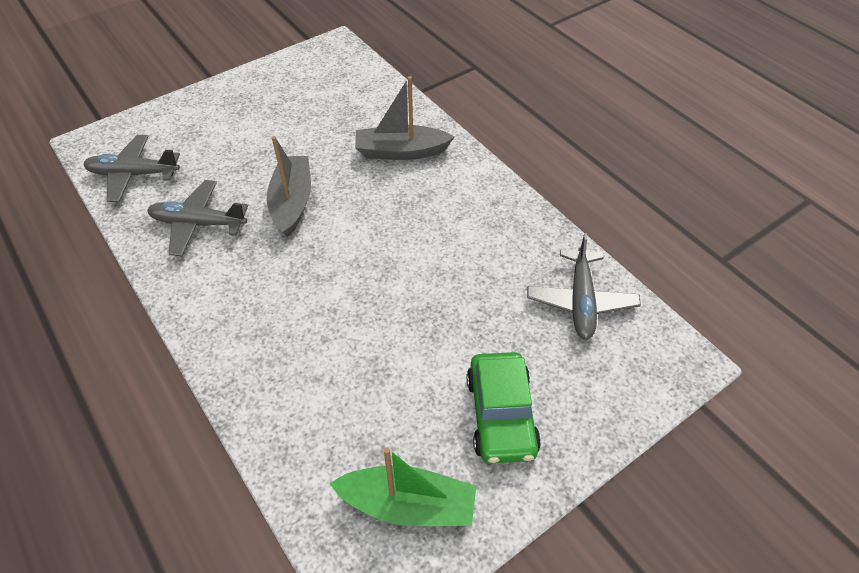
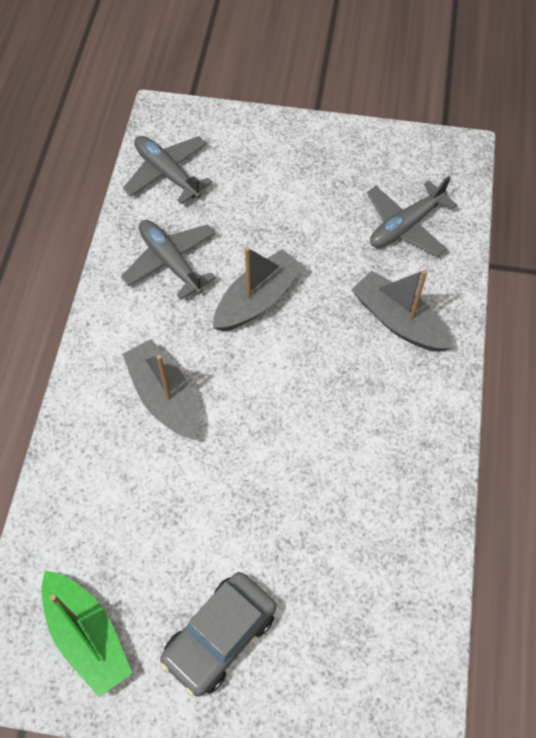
camera: 45 degrees right, 10 degrees up
green car [467,352,541,464] -> grey car [160,572,276,697]
grey plane [527,233,641,340] -> grey plane moved to [367,176,457,257]
none -> grey boat [122,339,199,440]

